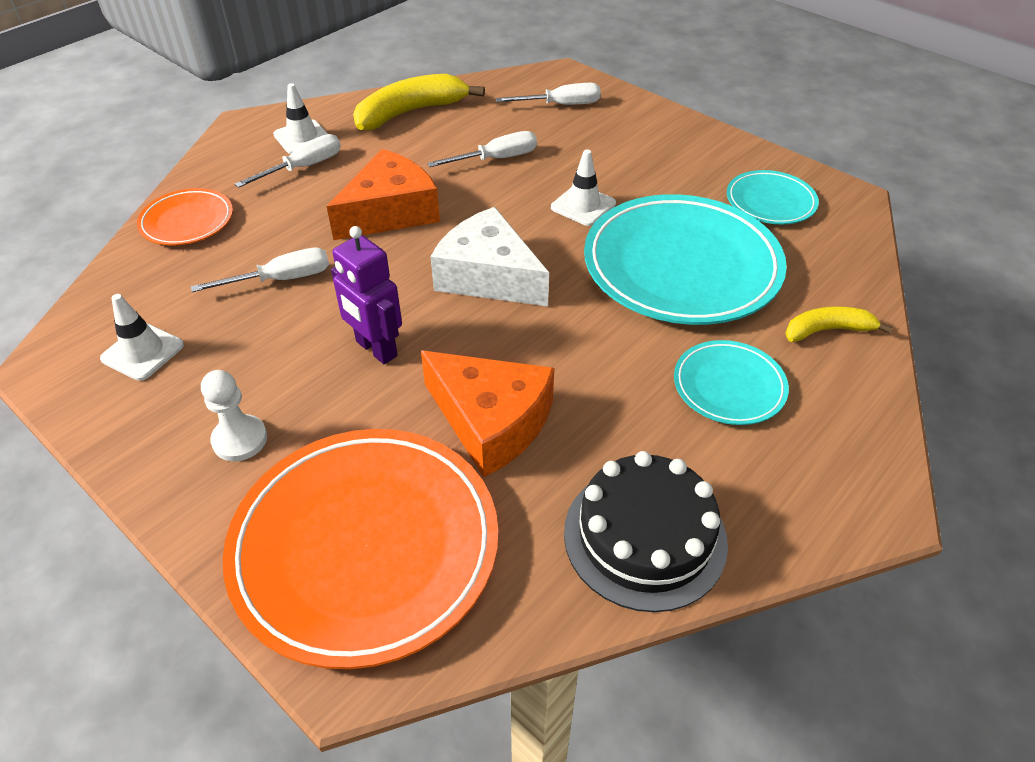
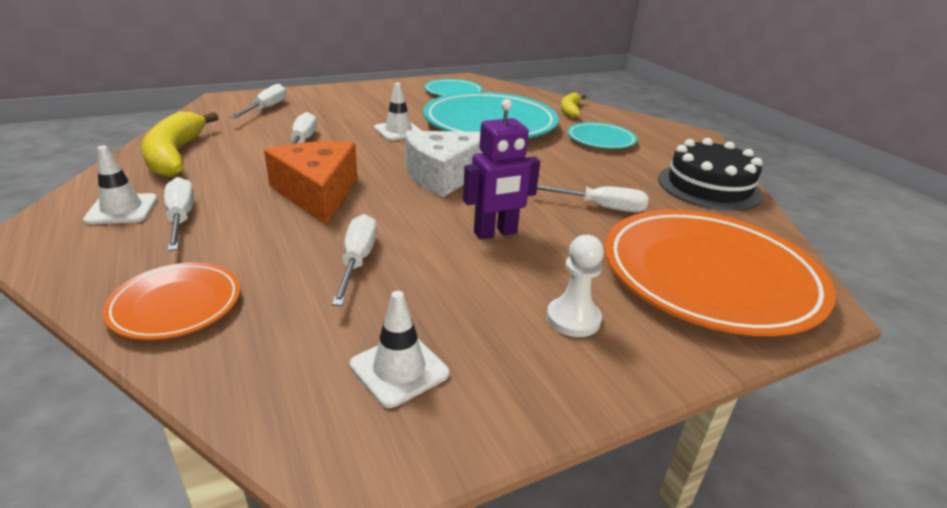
camera: 70 degrees left, 15 degrees down
orange cheese [421,351,554,477] -> white screwdriver [537,185,649,212]

